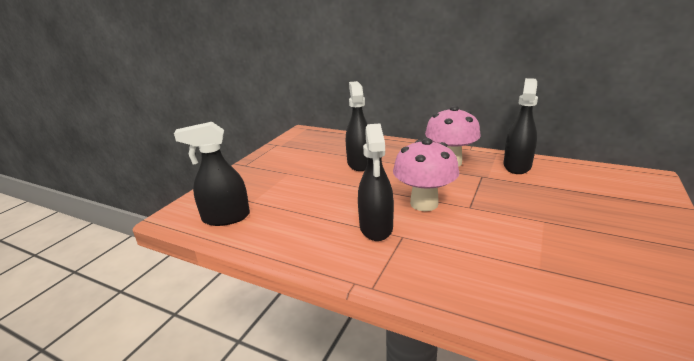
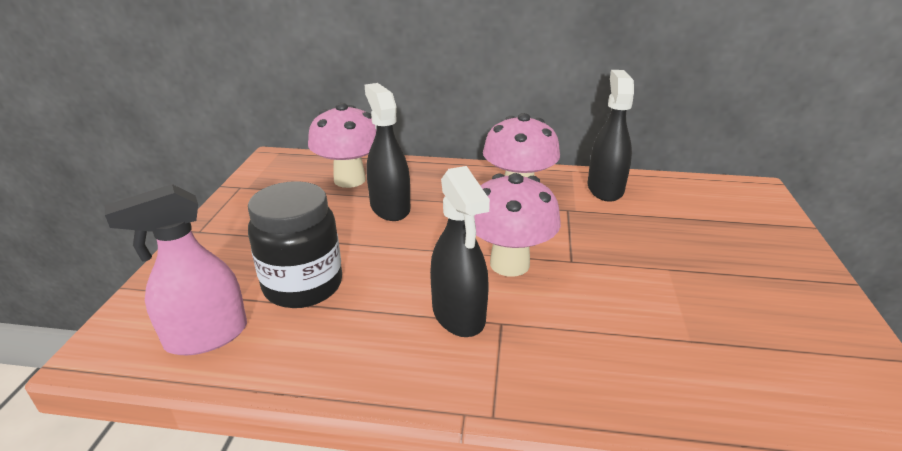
camera: 20 degrees left, 5 degrees up
black spray bottle [174,122,250,226] -> pink spray bottle [105,184,247,355]
none -> black jar [248,181,342,308]
none -> pink mushroom [308,103,376,188]

